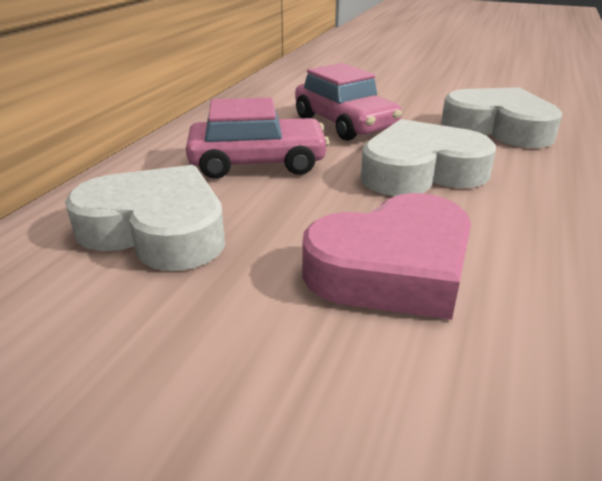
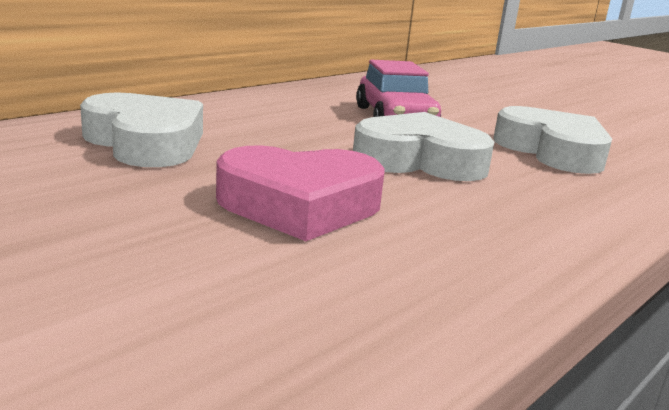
camera: 20 degrees right, 10 degrees down
pink car [186,97,329,179] -> none

